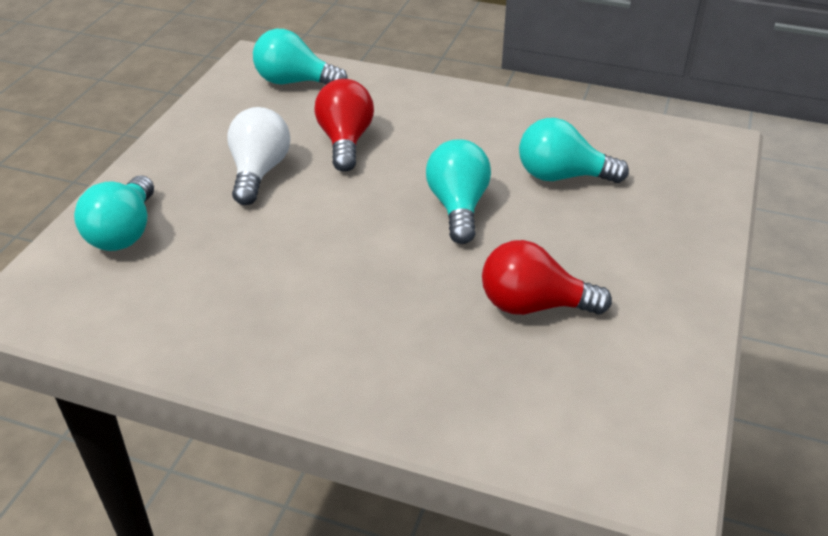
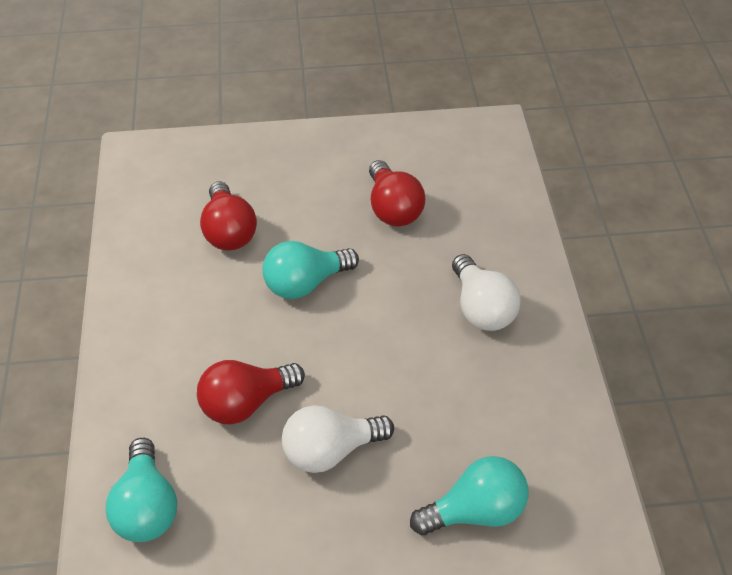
camera: 115 degrees left, 10 degrees up
turquoise light bulb [519,118,629,183] -> red light bulb [200,181,257,250]
none -> white light bulb [452,254,521,331]

